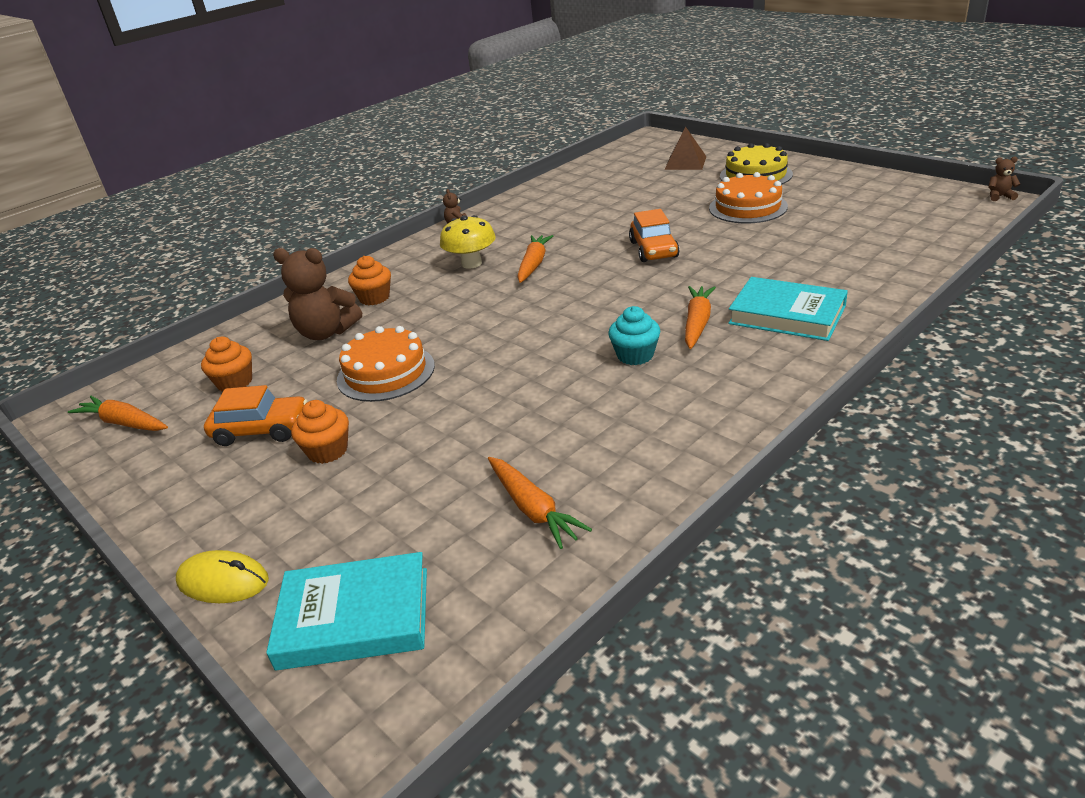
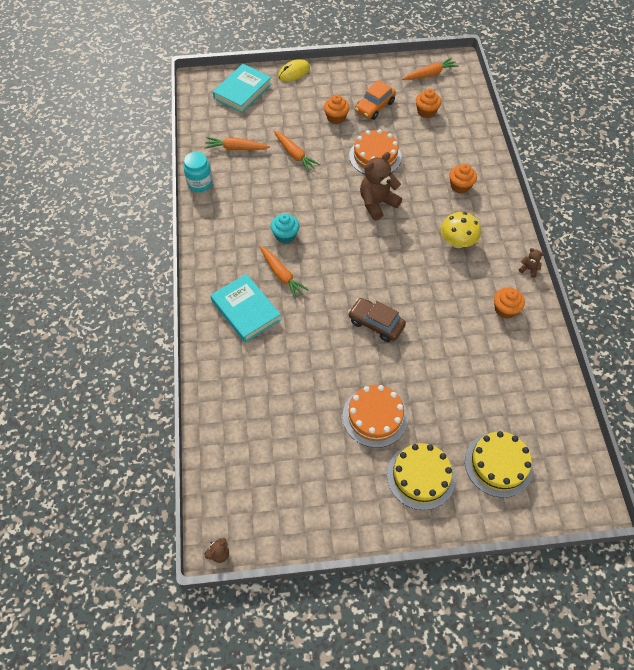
camera: 125 degrees right, 25 degrees up
brown teddy bear [273,248,362,340] -> brown teddy bear moved to [360,152,402,220]
orange carrot [517,235,553,283] -> orange carrot moved to [274,131,320,172]
orange car [629,209,680,262] -> brown car [348,298,406,342]
brown pyramid [665,127,706,170] -> yellow cake [465,431,533,498]
turquoise book [728,277,848,341] -> turquoise book turned 75 degrees clockwise [210,274,281,342]
none -> turquoise jar [183,152,213,192]
none -> orange cupcake [494,287,525,319]

